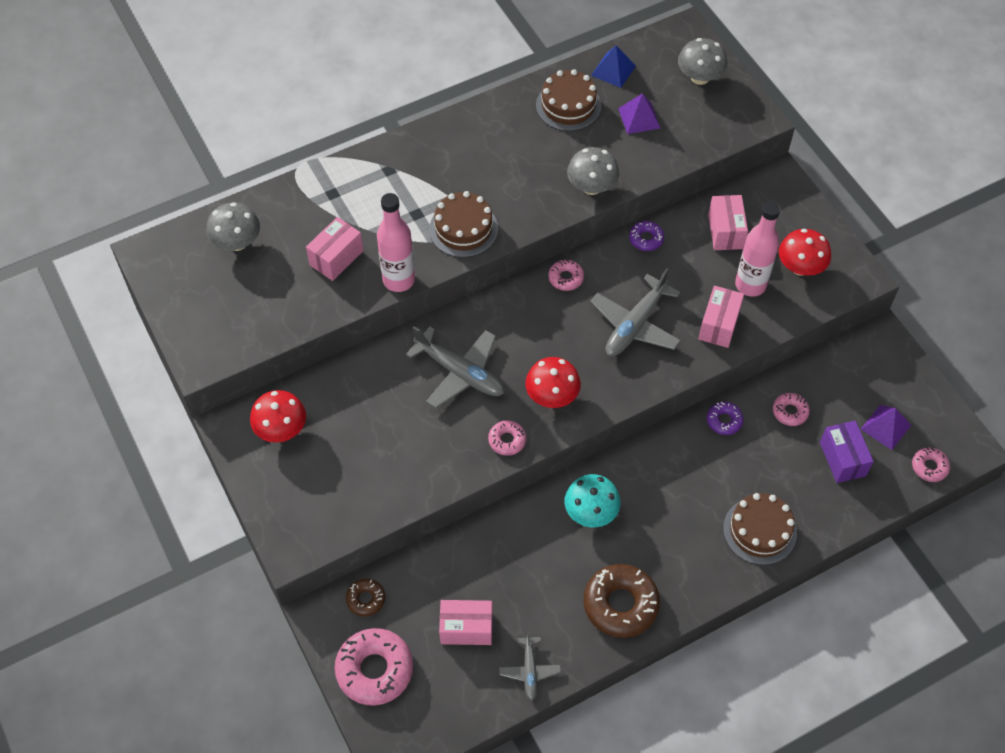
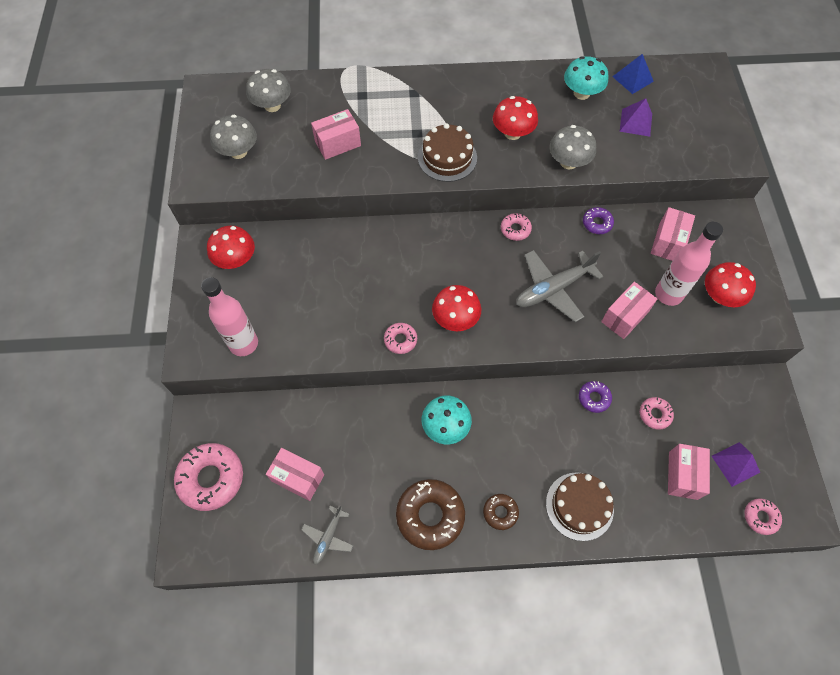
camera: 25 degrees right, 5 degrees up
brown donut [346,579,385,616] -> brown donut moved to [483,494,519,530]
pink bottle [377,193,415,292] -> pink bottle moved to [201,277,258,356]
grey plane [406,326,504,408] -> none
brown cake [536,69,601,131] -> turquoise mushroom [564,56,608,100]
grey mushroom [678,38,728,85] -> grey mushroom moved to [210,114,257,159]
purple box [820,421,874,483] -> pink box [668,444,710,500]
none -> red mushroom [493,96,538,140]

